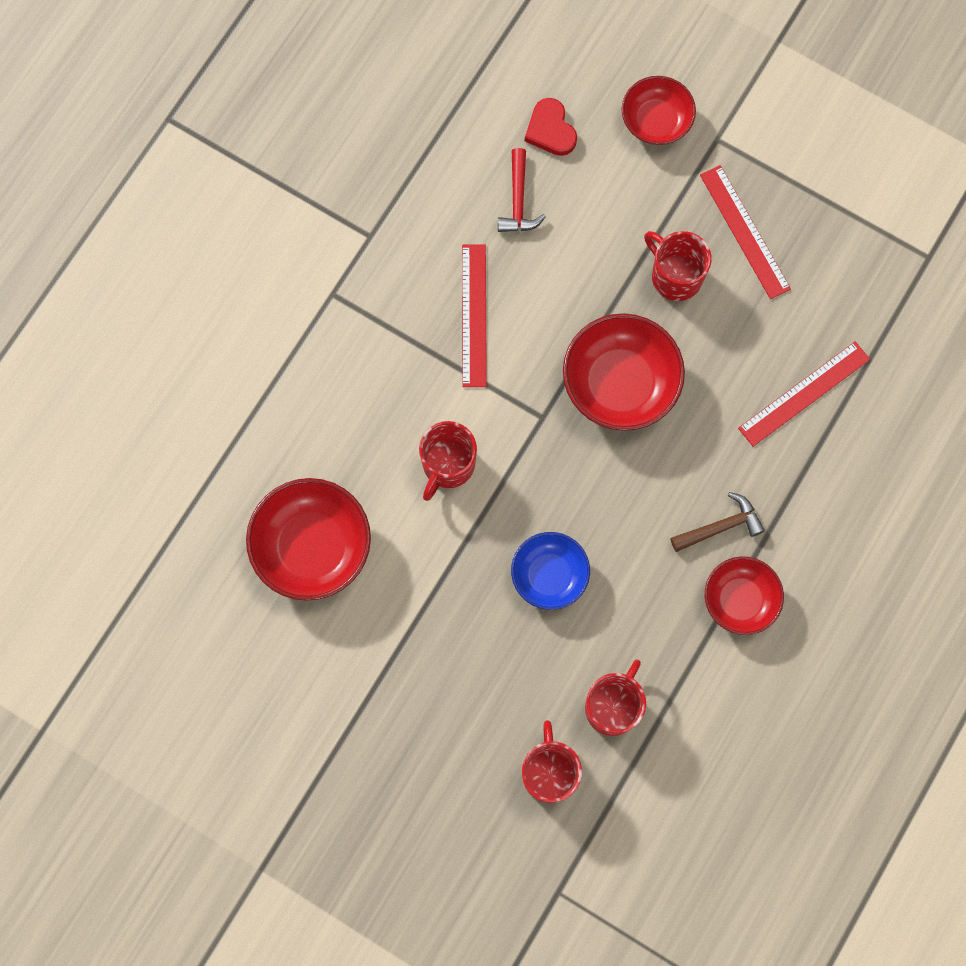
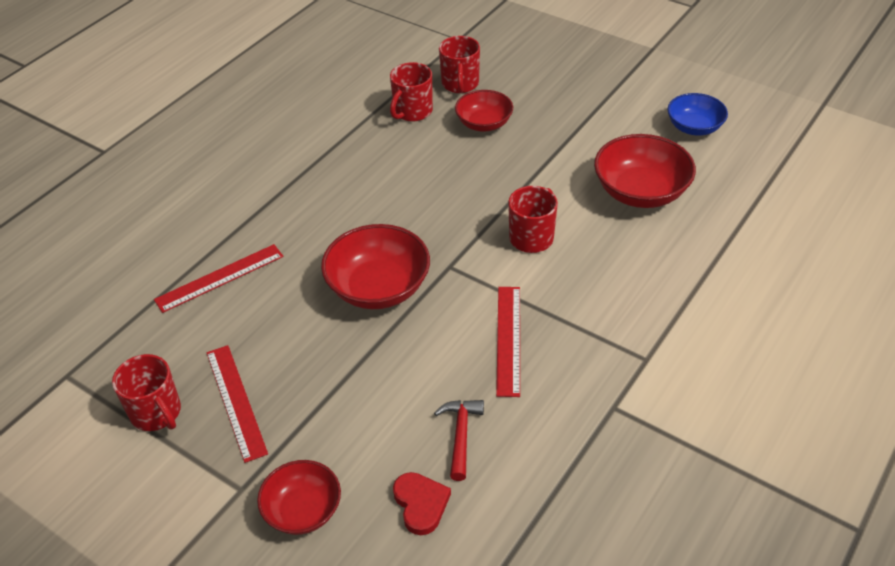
camera: 175 degrees left, 30 degrees down
blue bowl [511,532,590,610] -> blue bowl moved to [667,93,728,135]
red mug [644,231,712,301] -> red mug moved to [112,354,181,431]
brown hammer [670,492,765,552] -> none
red bowl [705,556,784,635] -> red bowl moved to [455,90,513,132]

